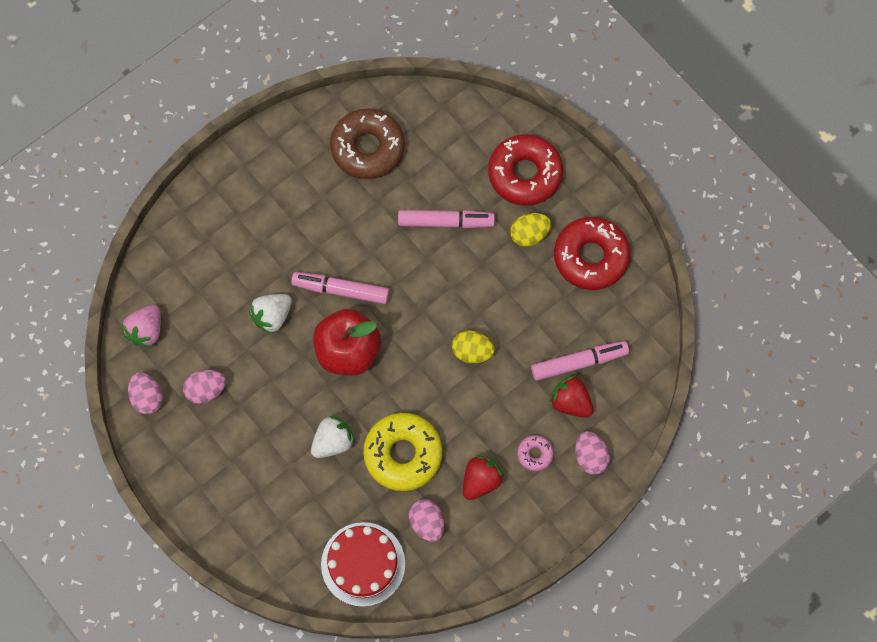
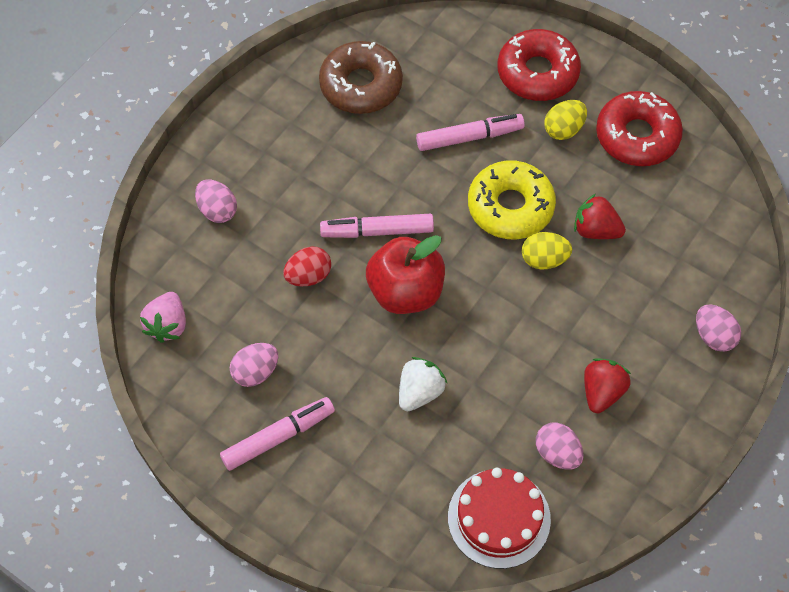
camera: 15 degrees left, 10 degrees down
pink egg [128,372,163,414] -> pink egg moved to [195,179,237,223]
white strawberry [249,294,292,335] -> red egg [283,247,331,287]
yellow donut [363,413,442,491] -> yellow donut moved to [468,160,556,239]
pink donut [517,435,554,471] -> none
pink marker [531,341,629,381] -> pink marker moved to [220,397,335,471]
red strawberry [549,376,593,418] -> red strawberry moved to [574,194,626,239]

